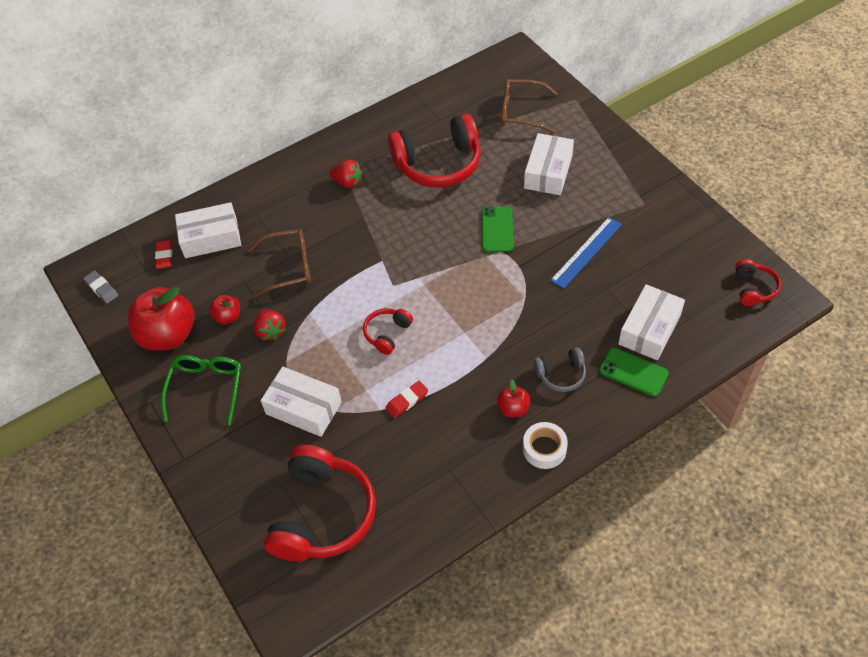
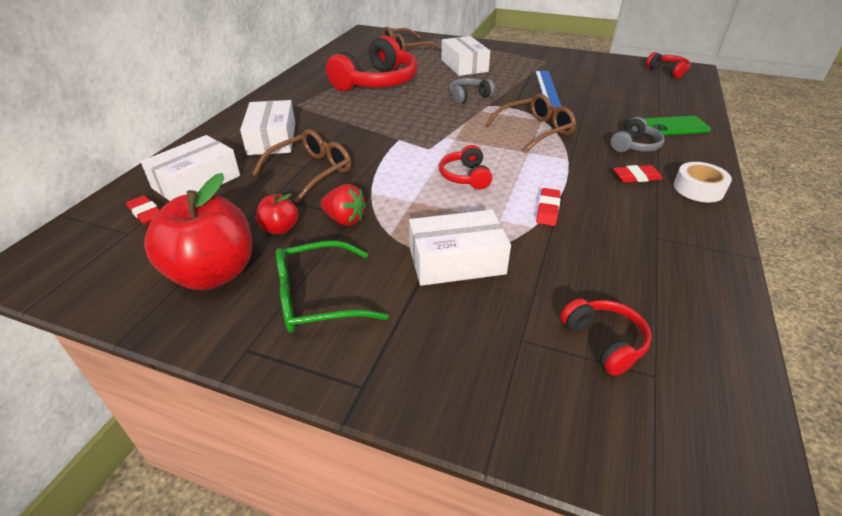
camera: 40 degrees left, 15 degrees down
grey eraser [83,271,118,304] -> none
green glasses [161,355,241,425] -> green glasses turned 75 degrees counterclockwise [276,240,389,333]
red headphones [264,445,376,561] -> red headphones [560,298,652,376], size x0.48
red strawberry [329,159,362,188] -> none
green phone [482,206,514,252] -> grey headphones [449,78,495,104]
red apple [497,380,530,418] -> red eraser [613,165,663,183]
white box [618,284,685,360] -> white box moved to [240,100,295,155]
none -> brown glasses [486,94,576,152]

